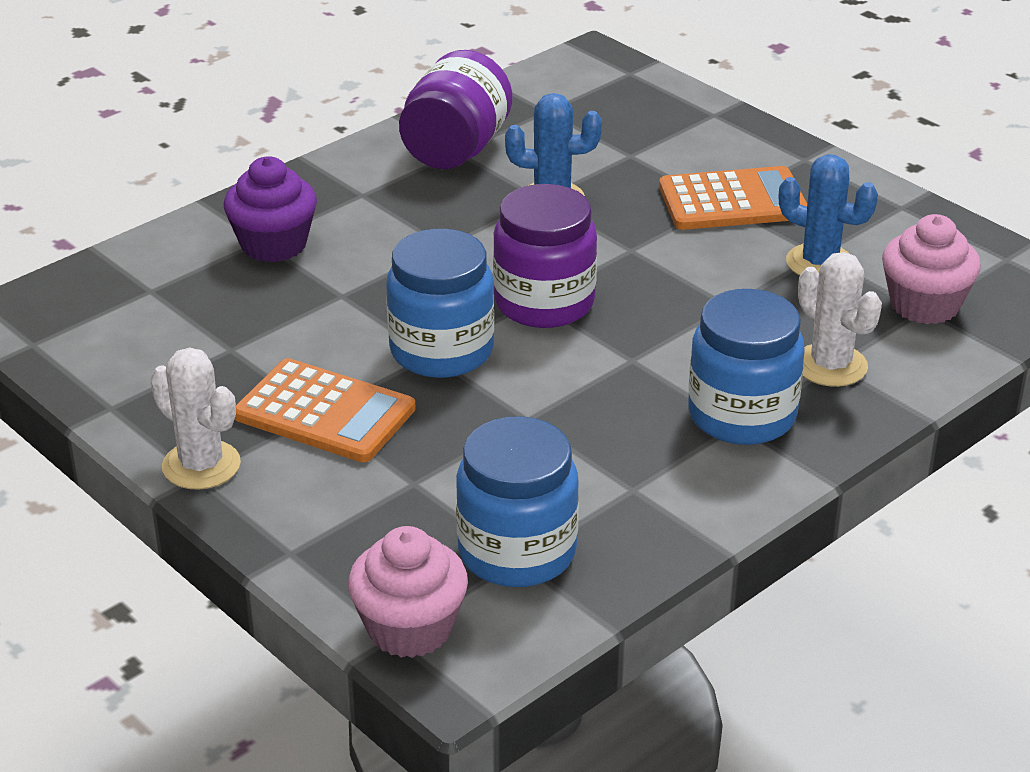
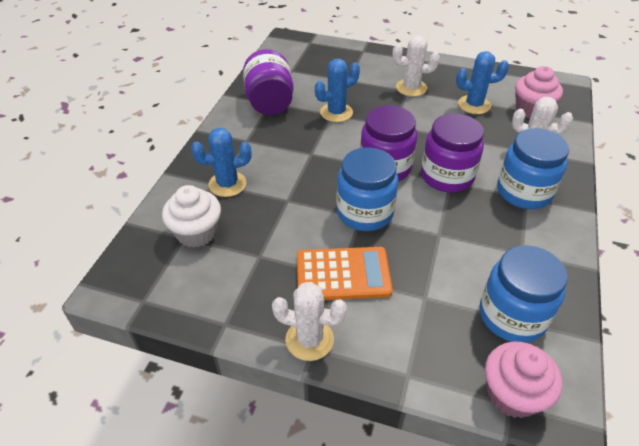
camera: 30 degrees left, 10 degrees up
purple cupcake [224,157,317,262] -> blue cactus [191,128,252,197]
orange calculator [659,166,807,230] -> white cactus [393,35,440,97]
none -> white cupcake [162,185,221,248]
none -> purple jar [421,114,484,193]

